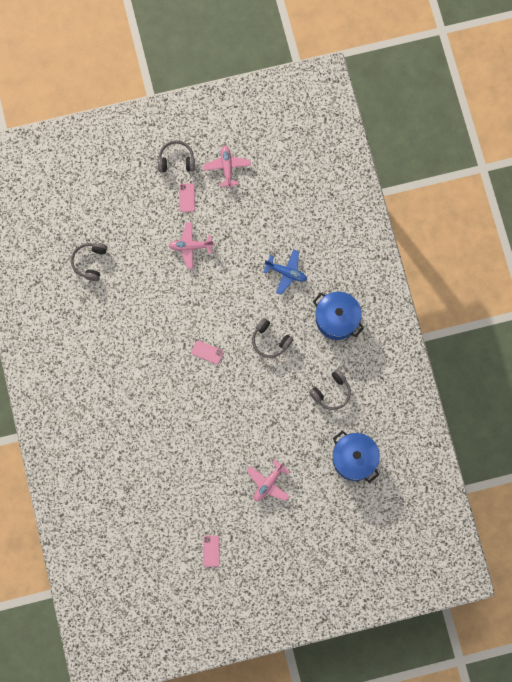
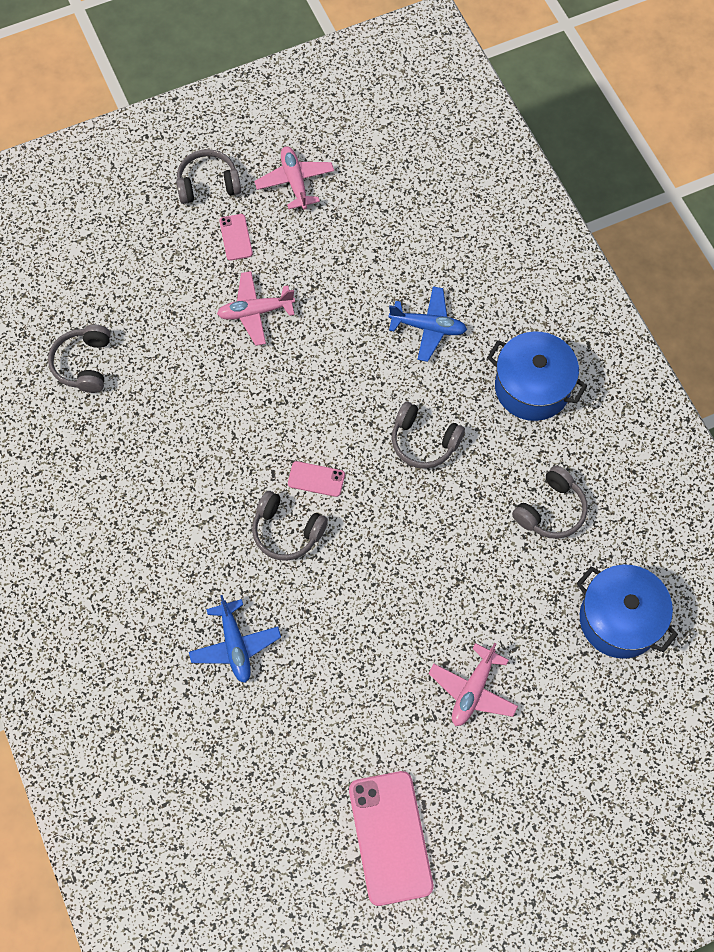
camera: 10 degrees left, 10 degrees down
pink phone [203,535,220,567] -> pink phone [349,771,434,906], size x2.07
none -> blue plane [189,595,281,683]
none -> grey headphones [252,491,328,561]

